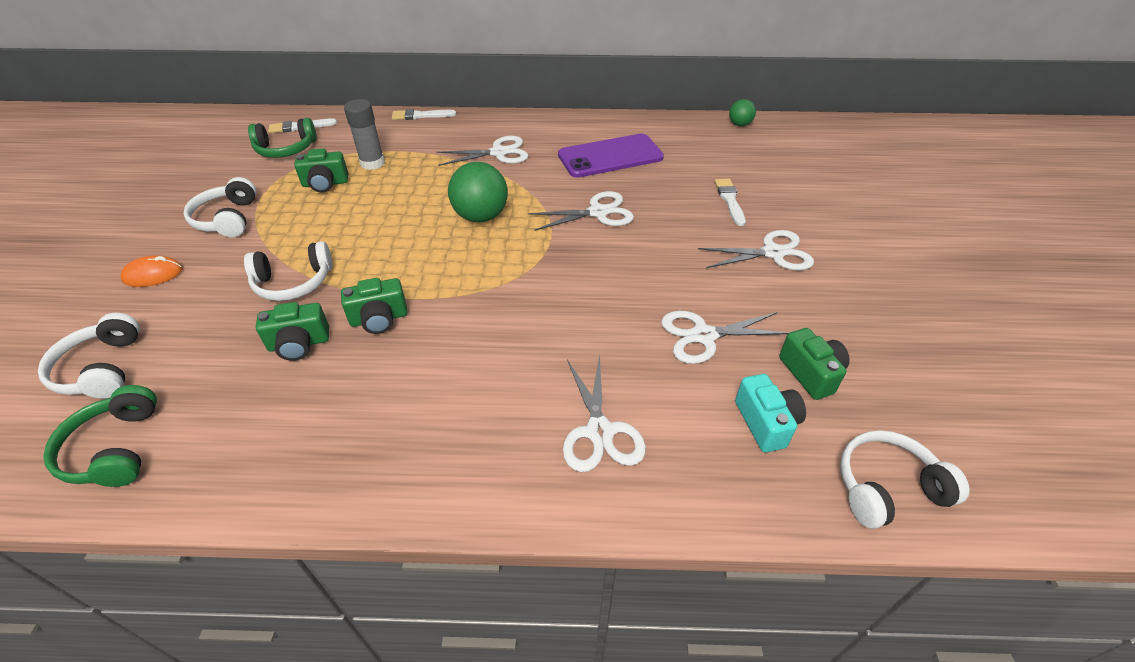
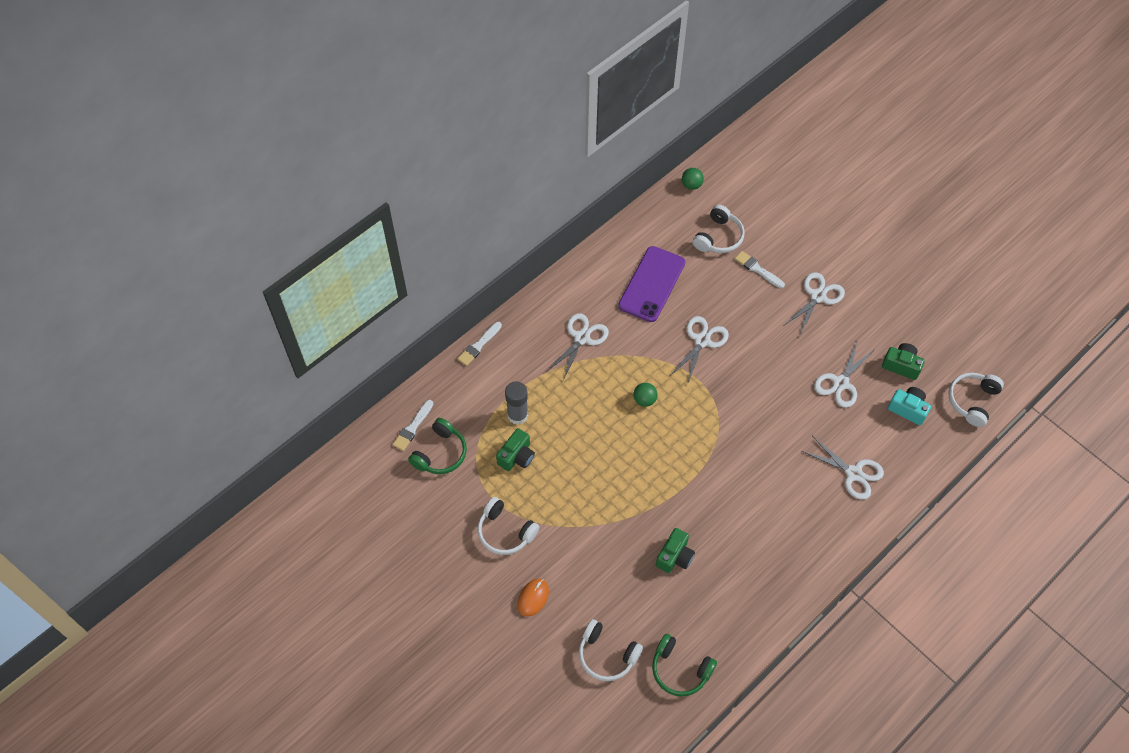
camera: 45 degrees left, 15 degrees up
white headphones [244,241,332,301] -> white headphones moved to [693,205,745,253]
green camera [341,278,408,334] -> none
green ball [448,162,508,222] -> green ball [633,383,658,407], size x0.54

